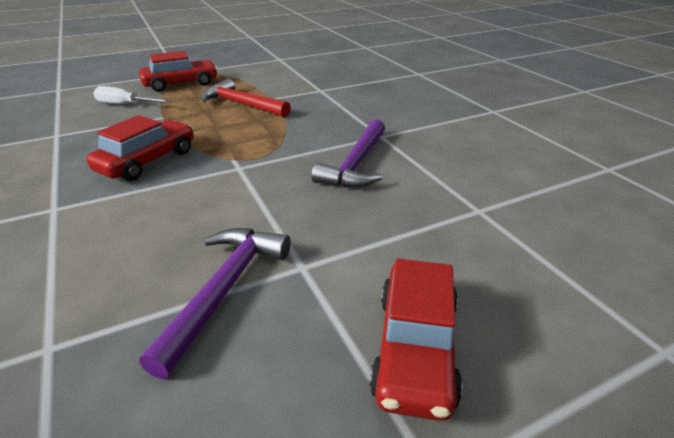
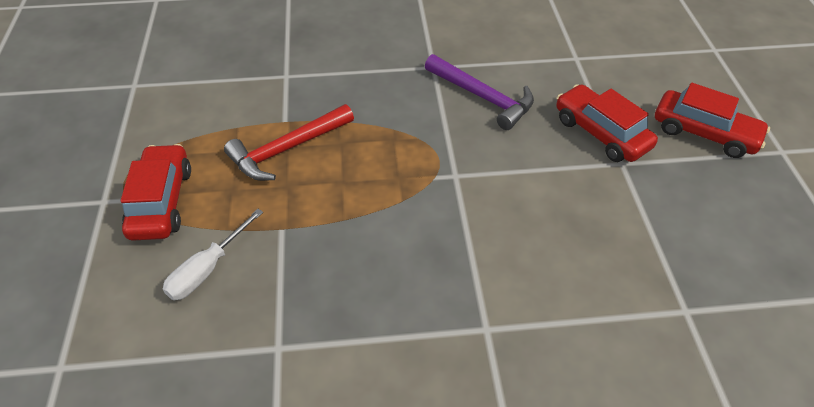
camera: 70 degrees left, 15 degrees up
red car [86,115,194,181] -> red car moved to [556,84,658,162]
purple hammer [139,228,291,379] -> none

